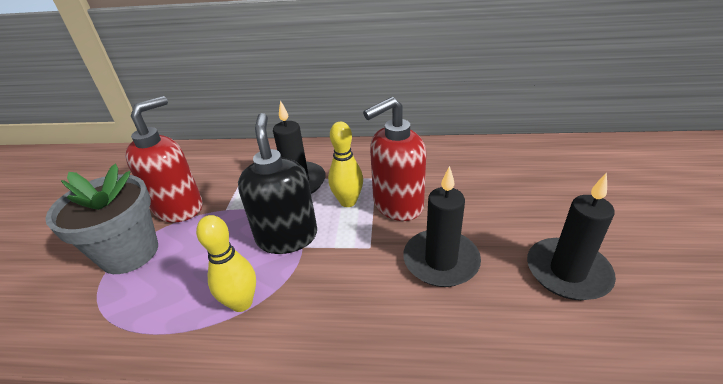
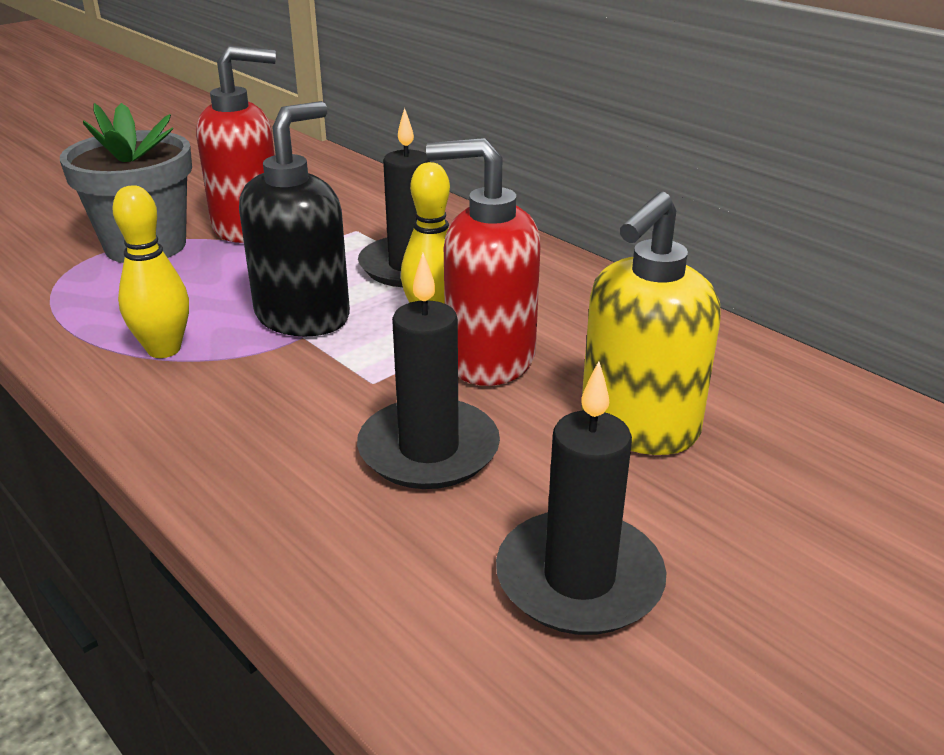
camera: 40 degrees right, 5 degrees down
none -> yellow soap dispenser [581,192,721,455]

